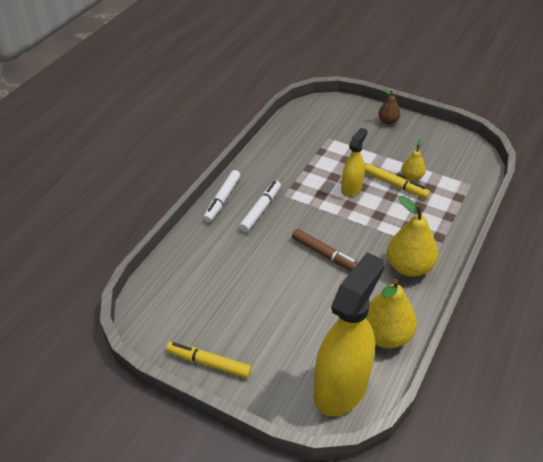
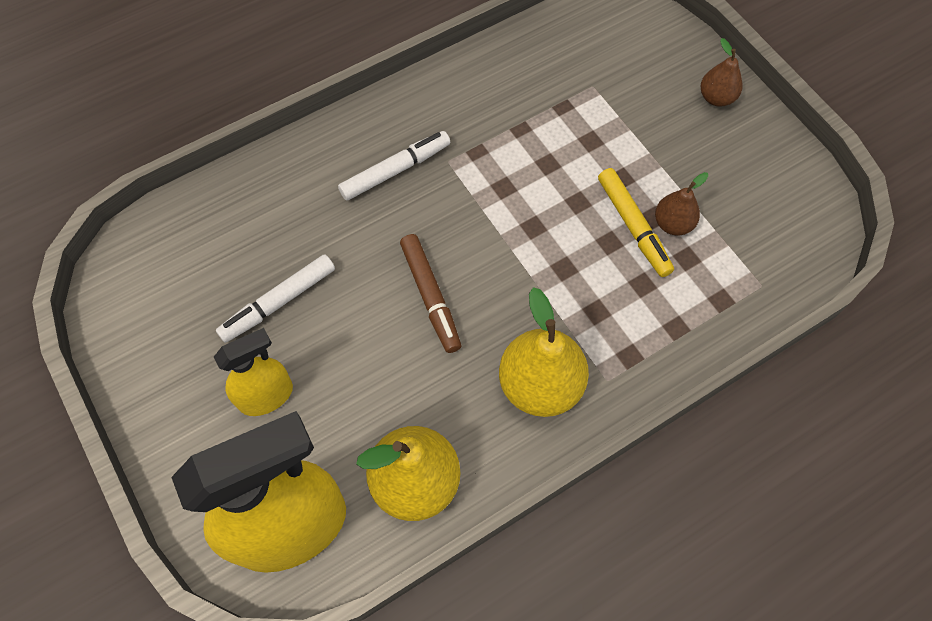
camera: 30 degrees right, 20 degrees up
yellow marker [166,342,252,378] -> none
white marker [203,170,241,222] -> white marker moved to [216,254,335,343]
yellow spray bottle [341,128,367,197] -> yellow spray bottle moved to [214,328,293,416]
yellow pear [402,139,426,181] -> brown pear [655,172,708,235]

